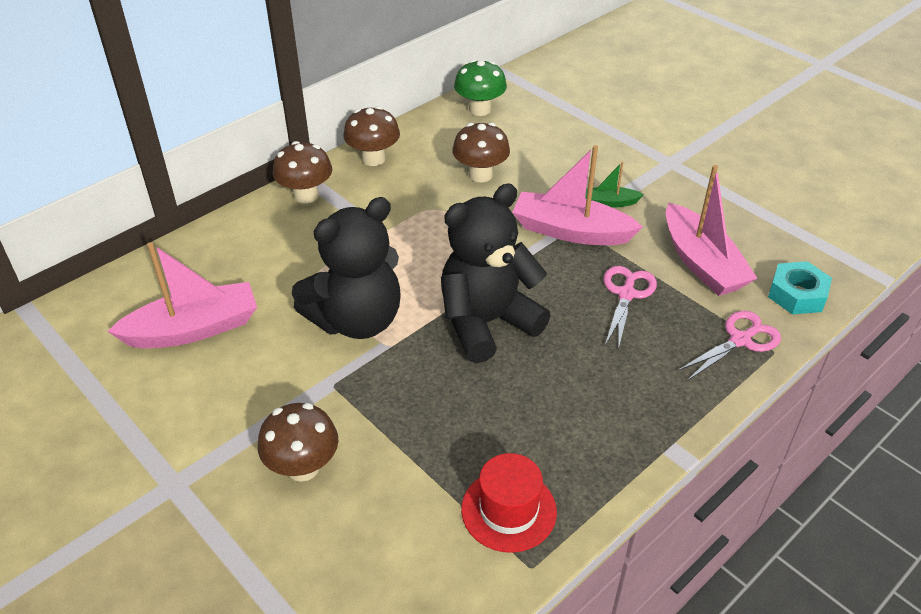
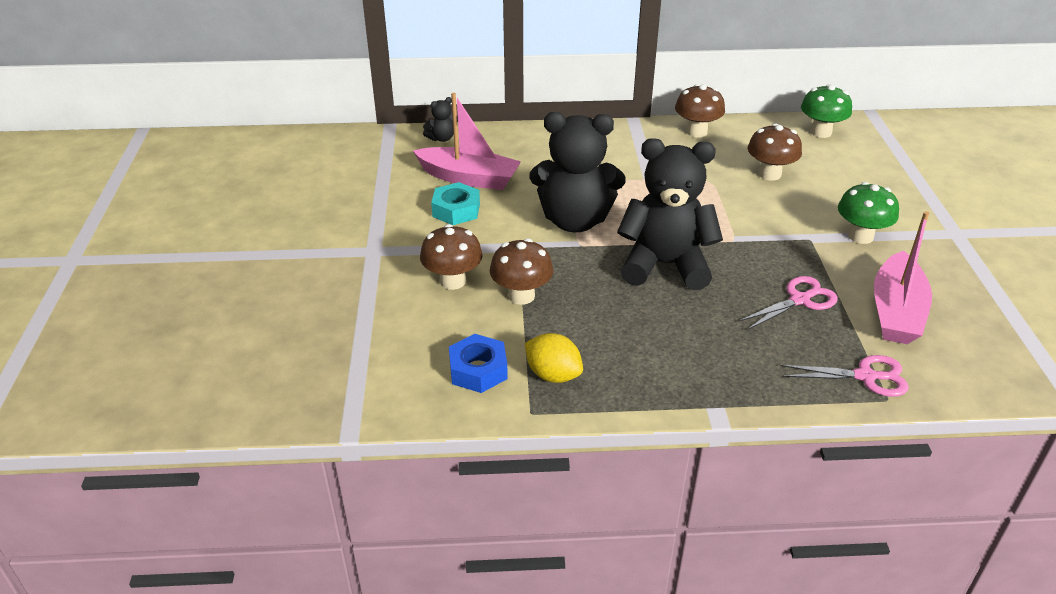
camera: 40 degrees right, 5 degrees down
brown mushroom [273,141,332,203] -> brown mushroom moved to [490,238,553,305]
red hat [461,453,557,553] -> yellow lemon [525,333,583,383]
pink boat [512,145,643,245] -> none
green boat [585,162,644,208] -> green mushroom [838,182,899,244]
turquoise nut [768,261,832,314] -> turquoise nut moved to [431,182,480,225]
none -> black teddy bear [423,97,454,142]
none -> blue nut [449,334,508,393]

